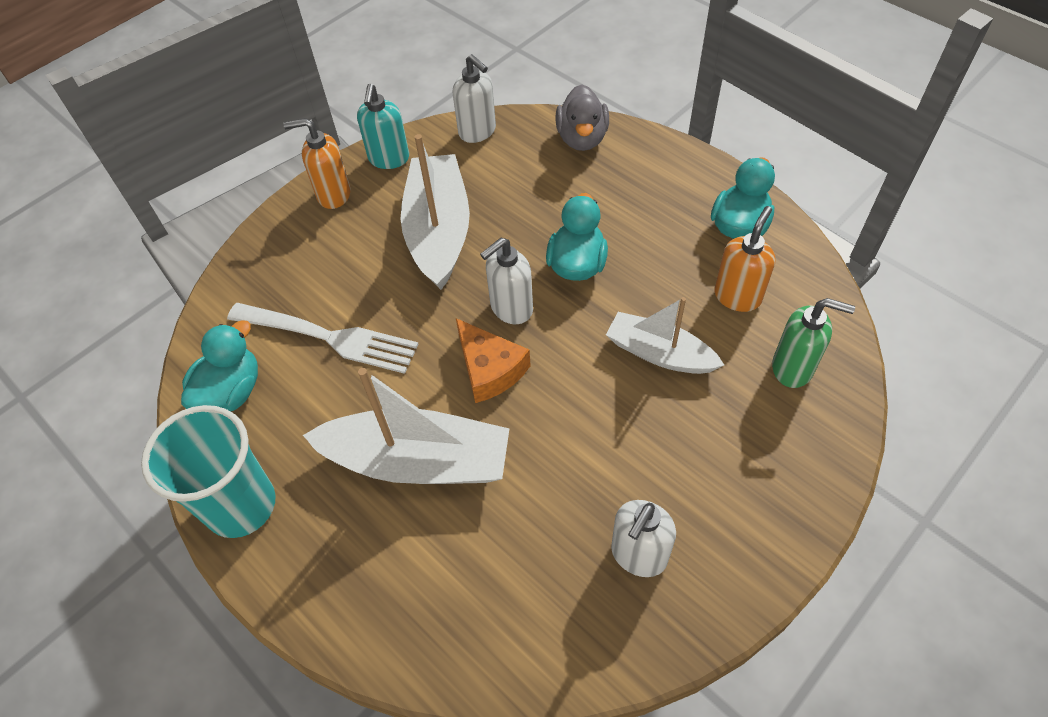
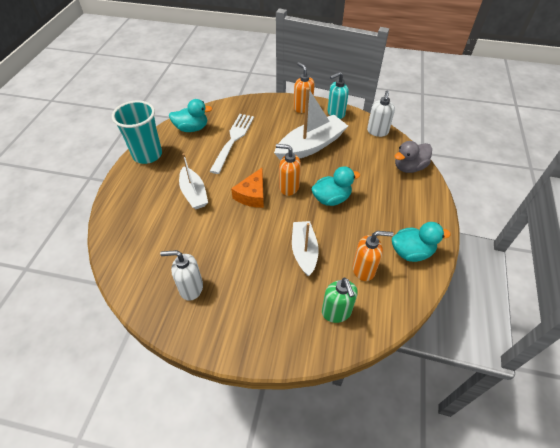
camera: 55 degrees right, 5 degrees down
white fork [227,303,419,374] -> white fork turned 150 degrees counterclockwise [210,114,254,174]
white boat [303,368,509,484] -> white boat [179,153,208,209], size x0.62
white soap dispenser [480,238,533,324] -> orange soap dispenser [276,144,301,196]

